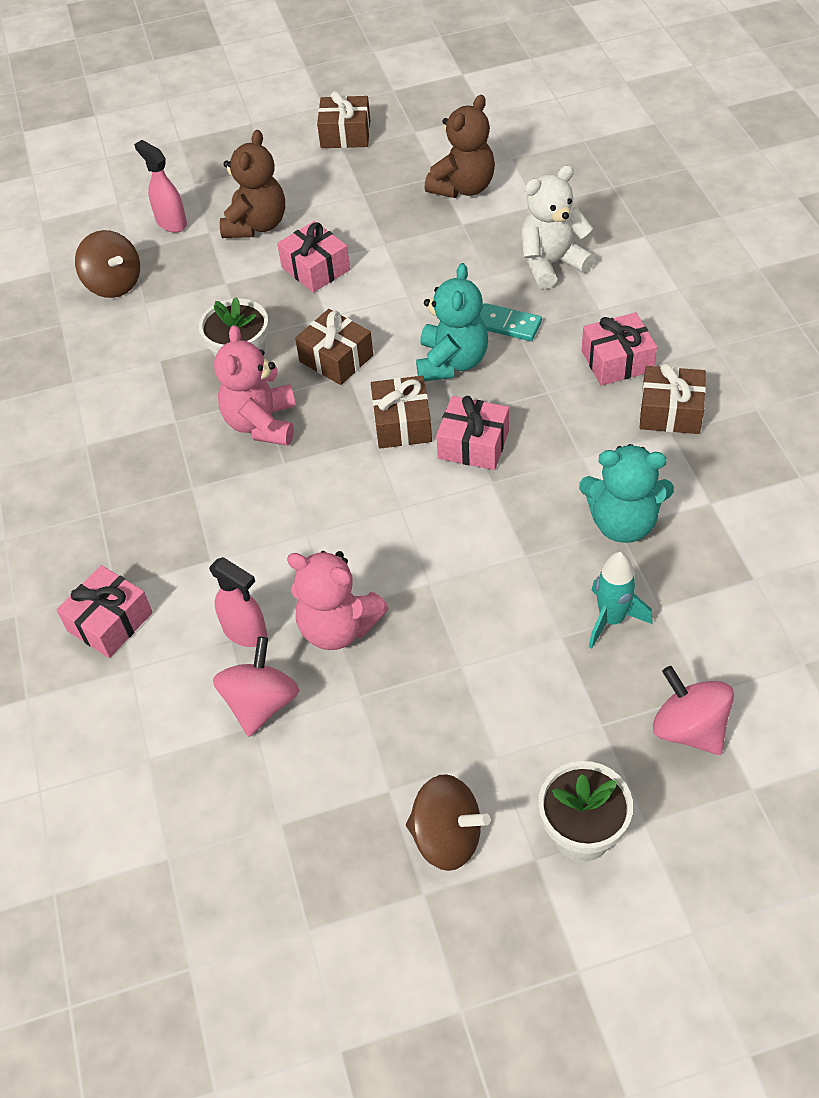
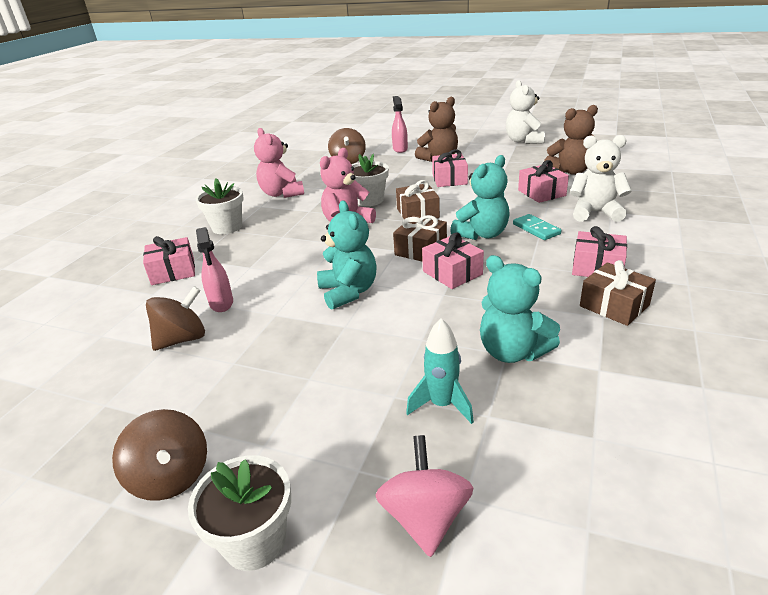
camera: 35 degrees right, 20 degrees down
pink spinning top [213,637,299,737] -> brown spinning top [146,286,205,351]
pink teddy bear [287,551,388,650] -> pink teddy bear moved to [254,128,304,198]
brown gift [317,91,370,148] -> white teddy bear [506,80,545,144]
none -> white flower pot [196,178,244,234]
none -> turquoise teddy bear [317,201,377,310]
none -> pink gift [518,160,569,203]

